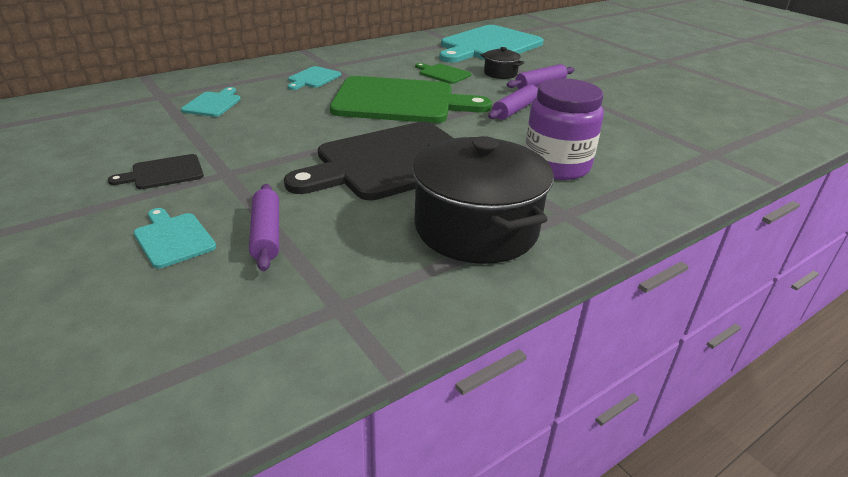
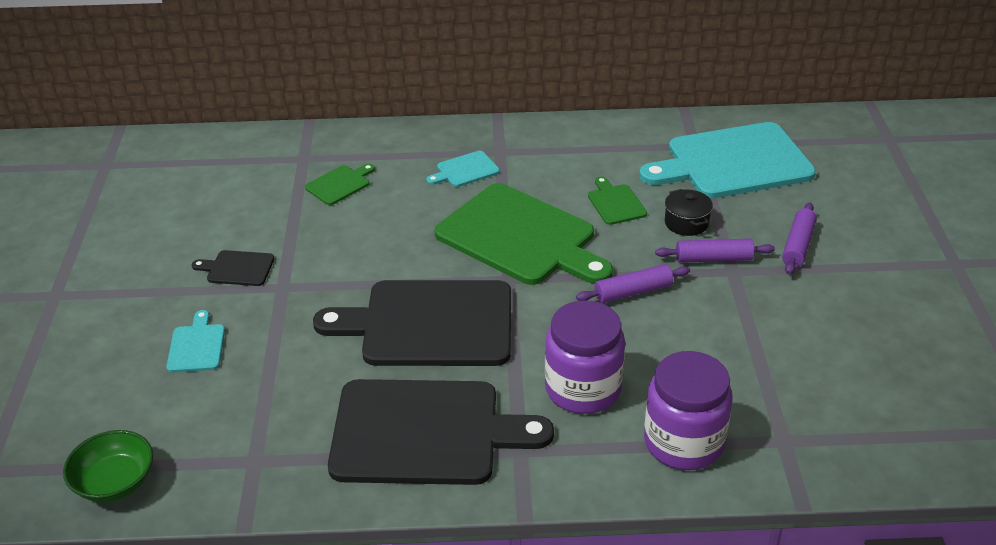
camera: 35 degrees right, 5 degrees up
turquoise cutting board [181,87,241,117] -> green cutting board [305,164,375,205]
purple rolling pin [249,184,279,271] -> purple rolling pin moved to [782,203,817,275]
black pot [412,136,554,264] -> black cutting board [328,379,554,485]
none -> green bowl [63,430,153,502]
none -> purple jar [644,351,732,470]

